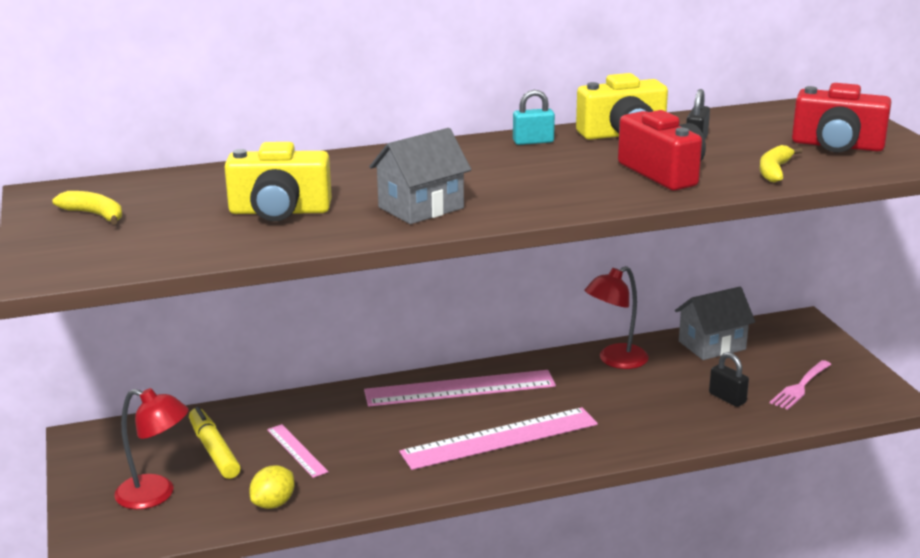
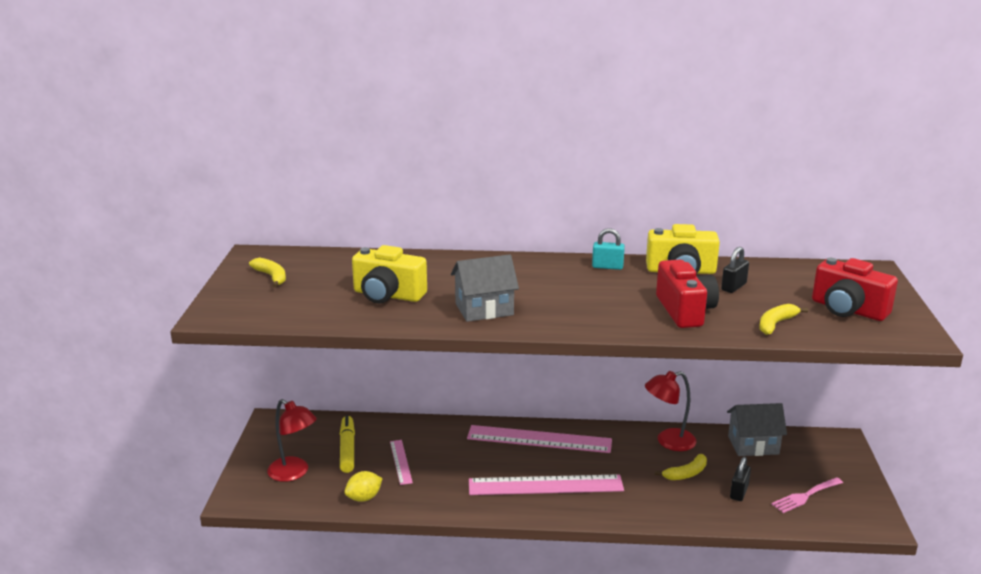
camera: 20 degrees right, 0 degrees up
black padlock [709,352,749,407] -> black padlock turned 45 degrees clockwise [730,457,751,501]
none -> yellow banana [655,454,707,480]

